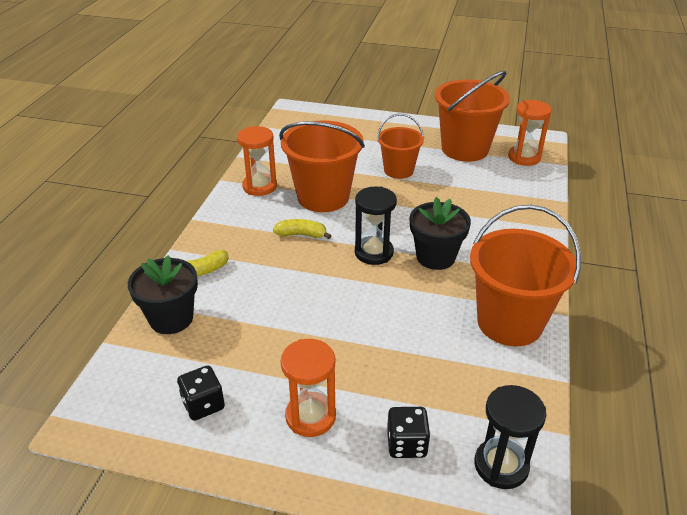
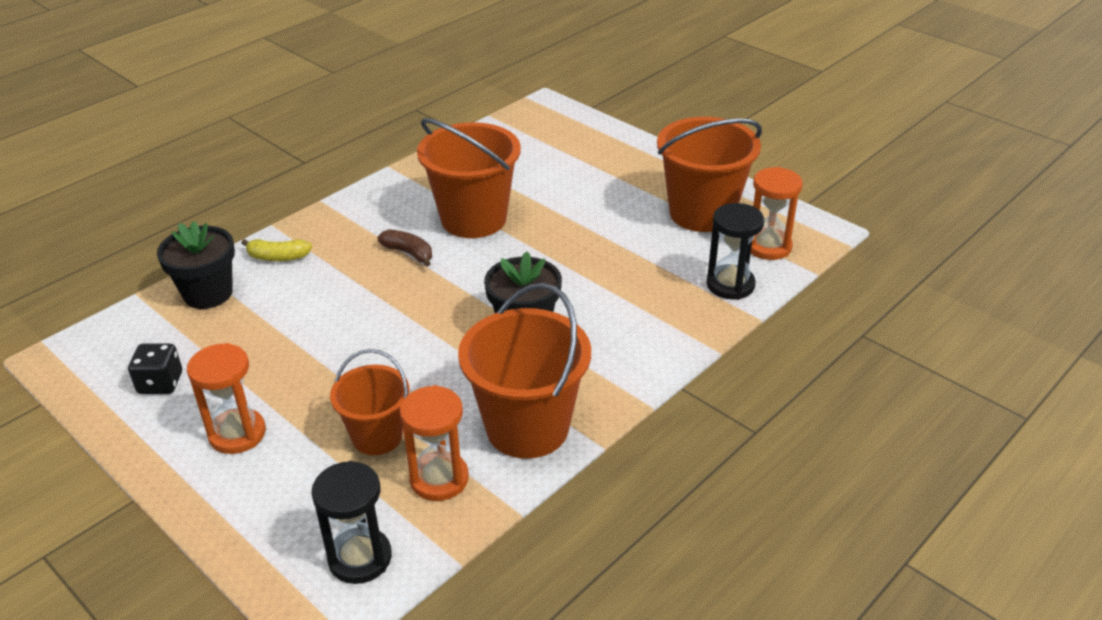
camera: 30 degrees right, 0 degrees up
orange hourglass [237,126,277,196] -> orange hourglass moved to [400,385,469,501]
yellow banana [273,219,331,239] -> brown banana [378,229,432,267]
black hourglass [355,187,397,265] -> black hourglass moved to [706,203,764,300]
orange bucket [377,114,424,179] -> orange bucket moved to [330,349,410,455]
black dice [387,407,430,458] -> none

